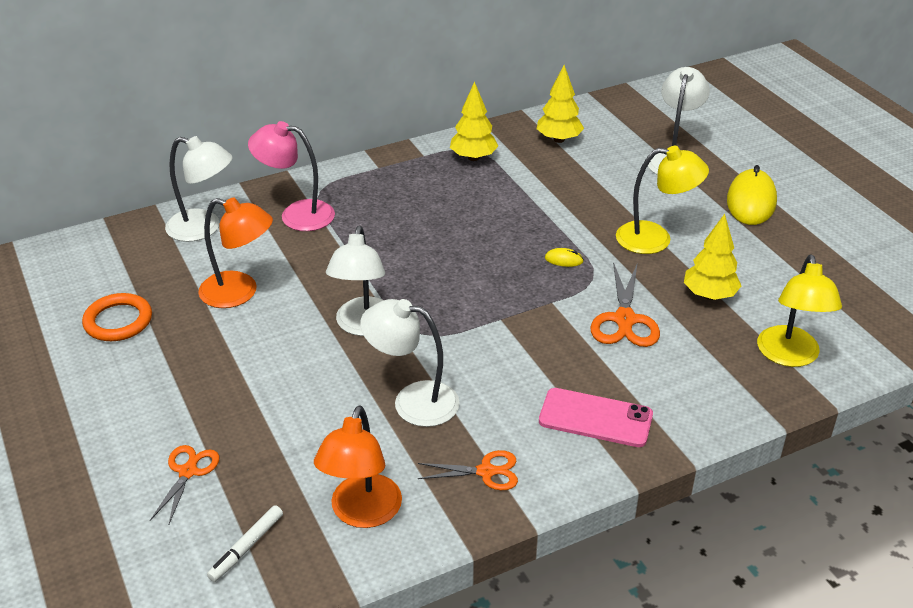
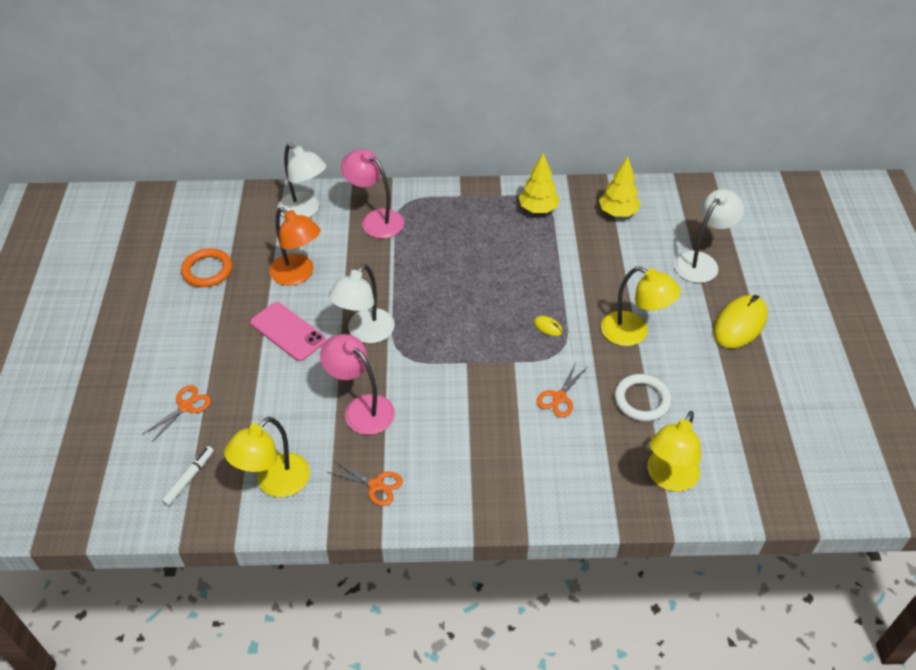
camera: 25 degrees right, 10 degrees up
white marker [207,505,283,582] -> white marker turned 150 degrees clockwise [161,446,214,506]
orange lamp [314,405,402,528] -> yellow lamp [224,417,310,497]
white lamp [360,299,460,427] -> pink lamp [320,334,395,435]
pink phone [539,388,653,447] -> pink phone moved to [250,302,326,361]
orange scissors [590,262,660,347] -> orange scissors [536,362,587,417], size x0.66
yellow tree [684,214,741,300] -> white ring [614,374,671,421]

